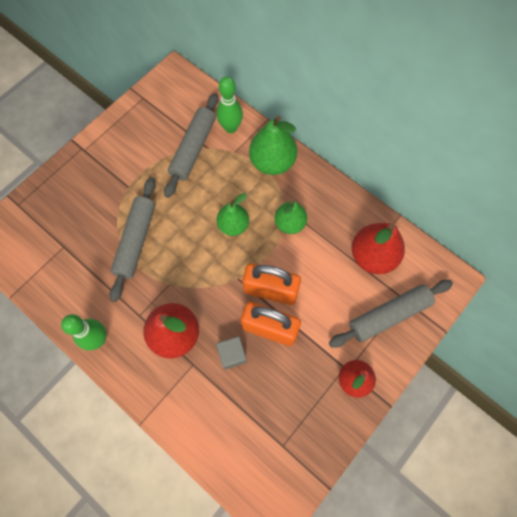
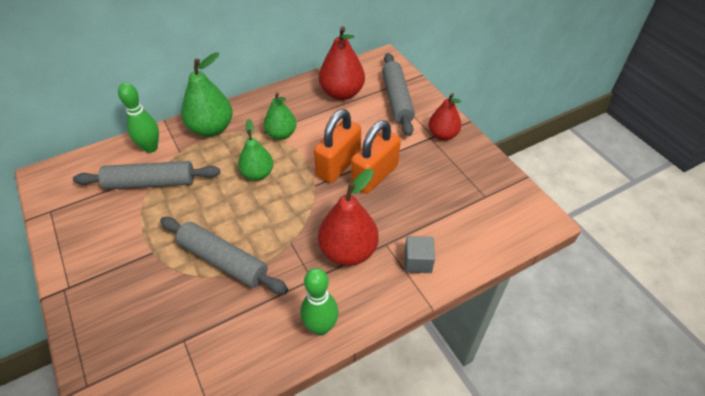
camera: 70 degrees left, 20 degrees down
grey rolling pin [164,93,218,198] -> grey rolling pin turned 45 degrees counterclockwise [73,161,220,190]
grey cube [216,336,247,370] -> grey cube moved to [405,236,435,273]

